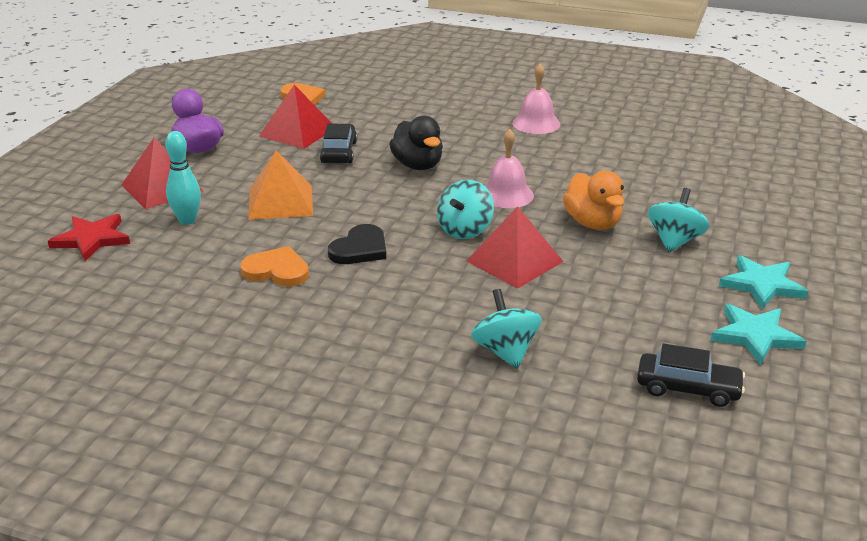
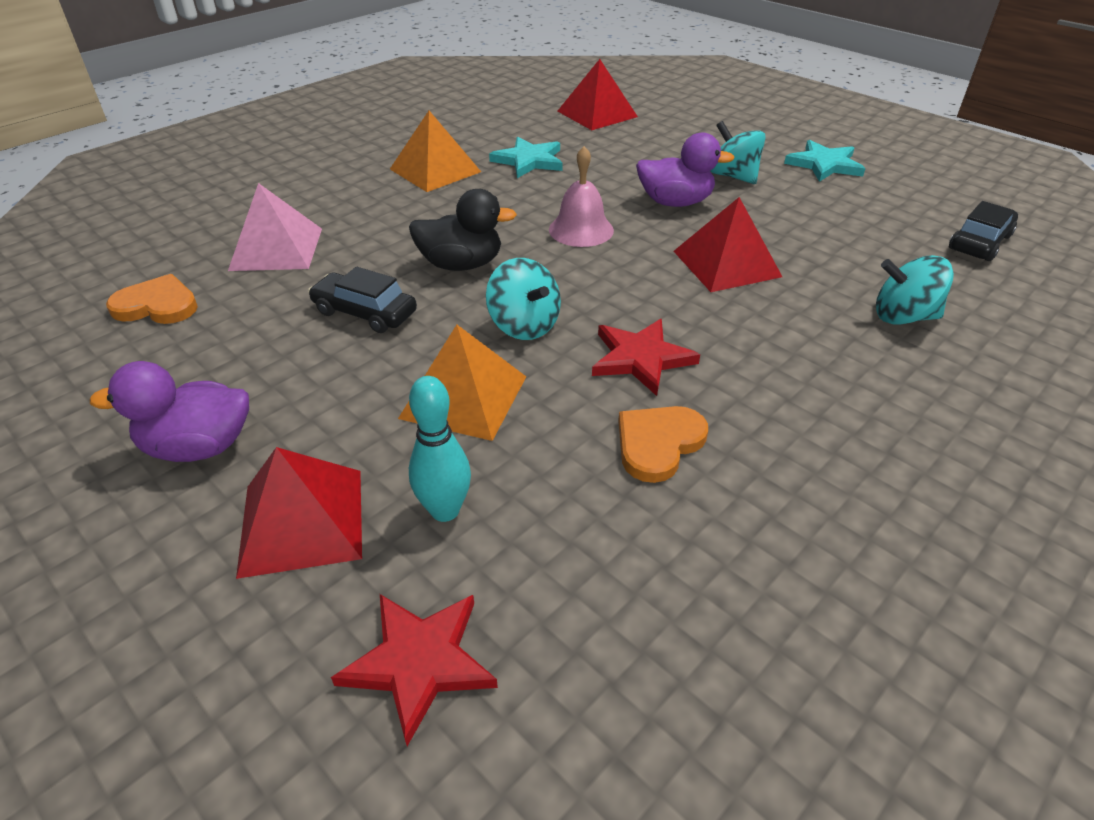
camera: 65 degrees left, 10 degrees up
red pyramid [259,85,332,149] -> red pyramid moved to [558,59,638,130]
black heart [328,224,386,264] -> red star [592,319,700,396]
turquoise spinning top [437,180,494,239] -> turquoise spinning top moved to [486,258,561,340]
pink bell [513,64,560,134] -> orange pyramid [390,111,481,192]
orange duck [563,171,625,230] -> purple duck [636,132,735,207]
turquoise star [710,304,806,365] -> turquoise star moved to [489,137,563,178]
none -> pink pyramid [228,183,322,271]

